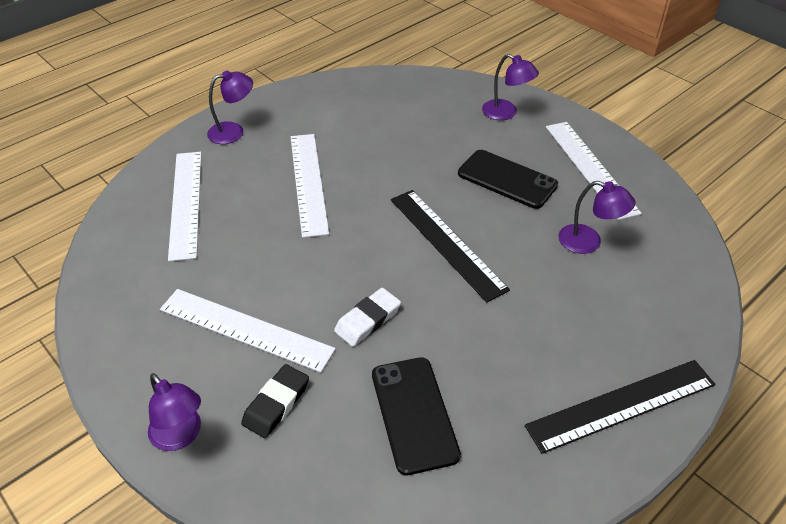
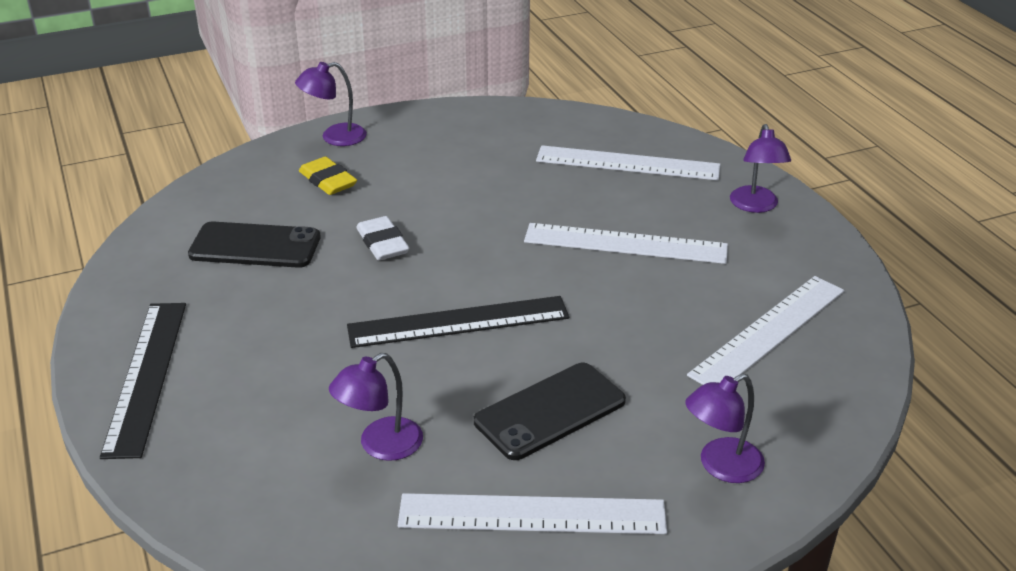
camera: 110 degrees right, 10 degrees down
white ruler [160,289,336,373] -> white ruler moved to [687,276,845,385]
black eraser [241,364,309,438] -> yellow eraser [299,156,357,195]

